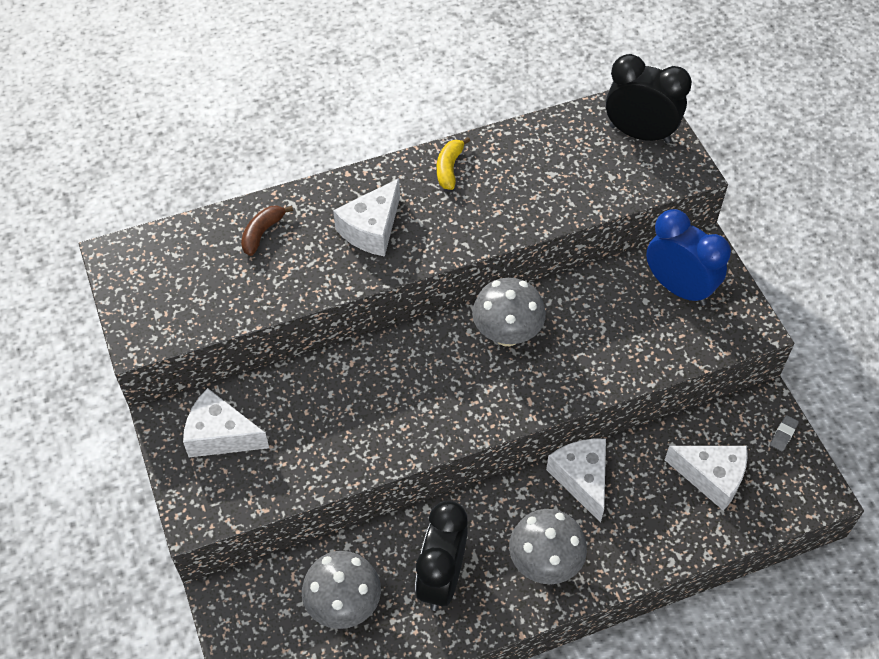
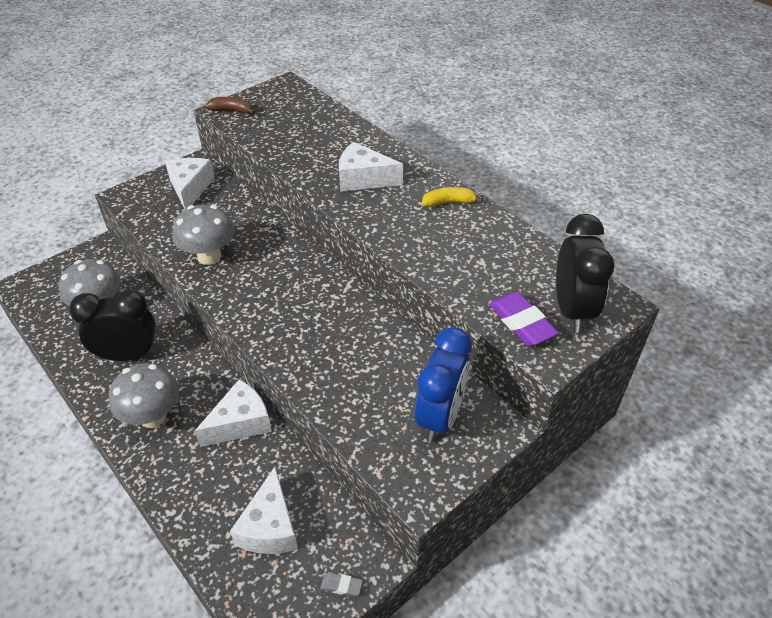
camera: 70 degrees right, 10 degrees down
brown banana [241,205,293,256] -> brown banana moved to [205,97,255,115]
grey mushroom [472,278,546,346] -> grey mushroom moved to [172,205,235,265]
none -> purple eraser [489,292,559,346]

